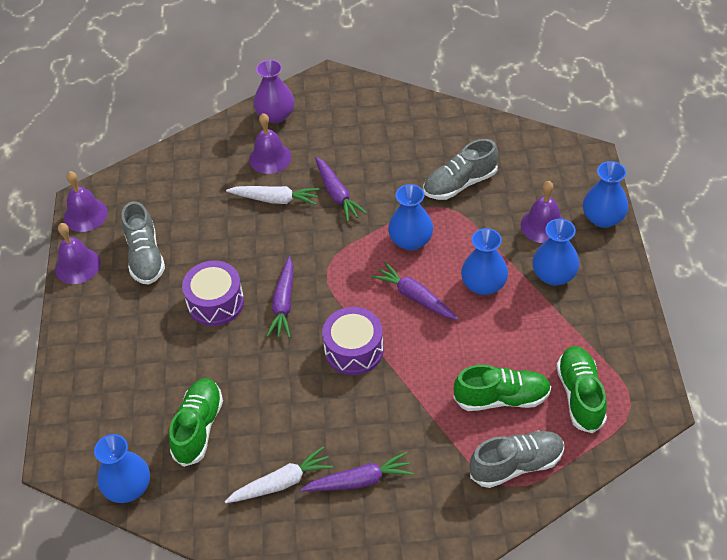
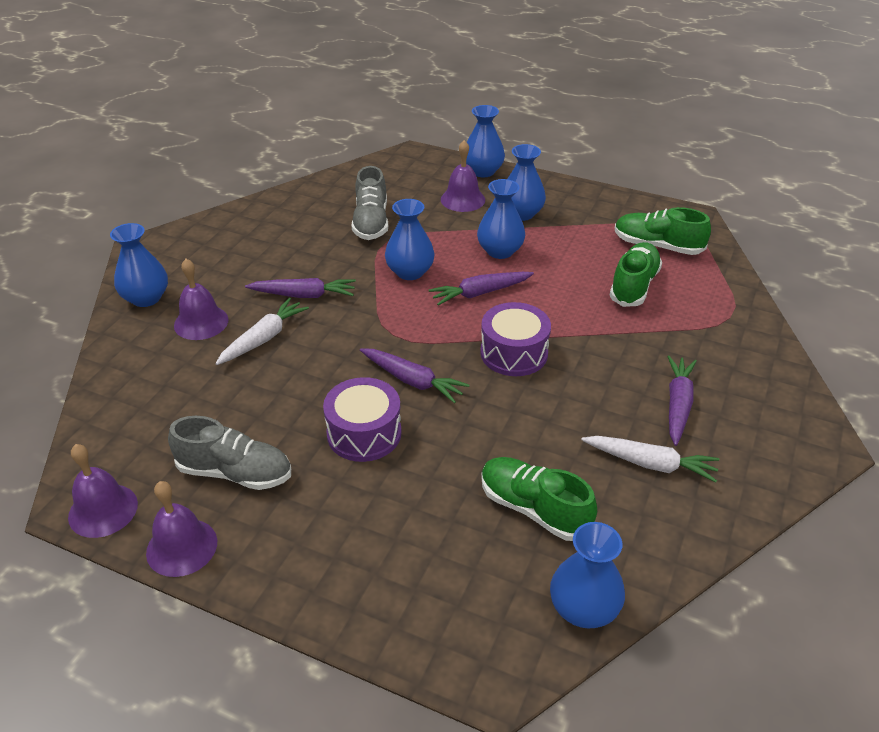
camera: 65 degrees left, 10 degrees down
white carrot [225,446,333,503] -> white carrot turned 105 degrees clockwise [582,436,719,483]
purple vase [254,60,295,123] -> blue vase [110,223,168,307]
grey shoe [469,431,564,488] -> none

